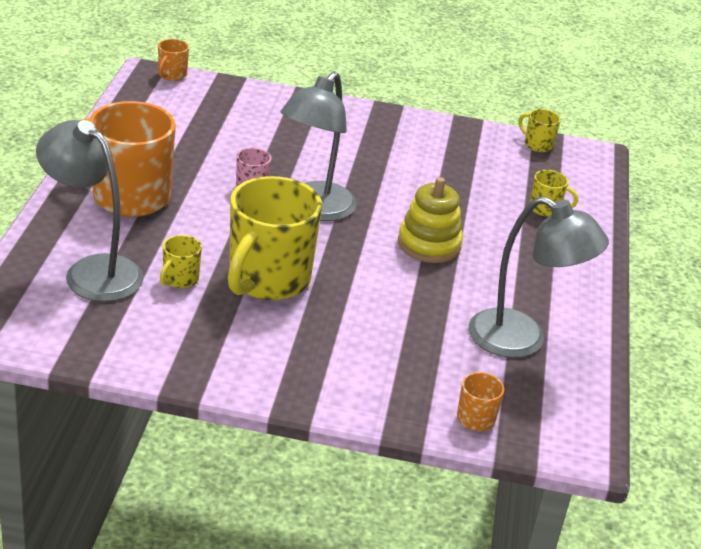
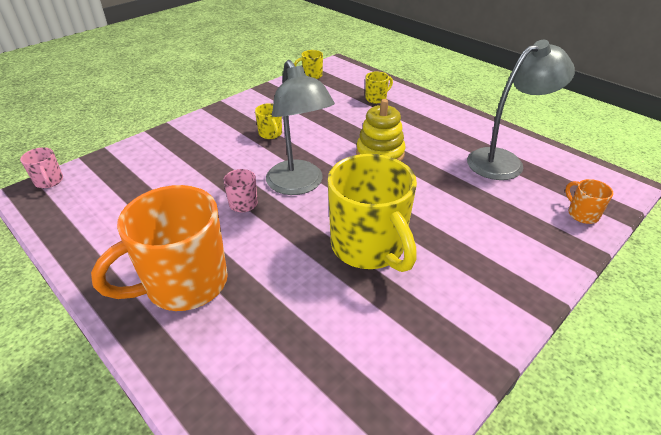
camera: 50 degrees left, 5 degrees up
grey lamp [36,120,144,302] -> none
orange mug [158,39,189,81] -> pink mug [20,147,63,188]
yellow mug [160,235,202,288] -> yellow mug moved to [255,103,282,139]

